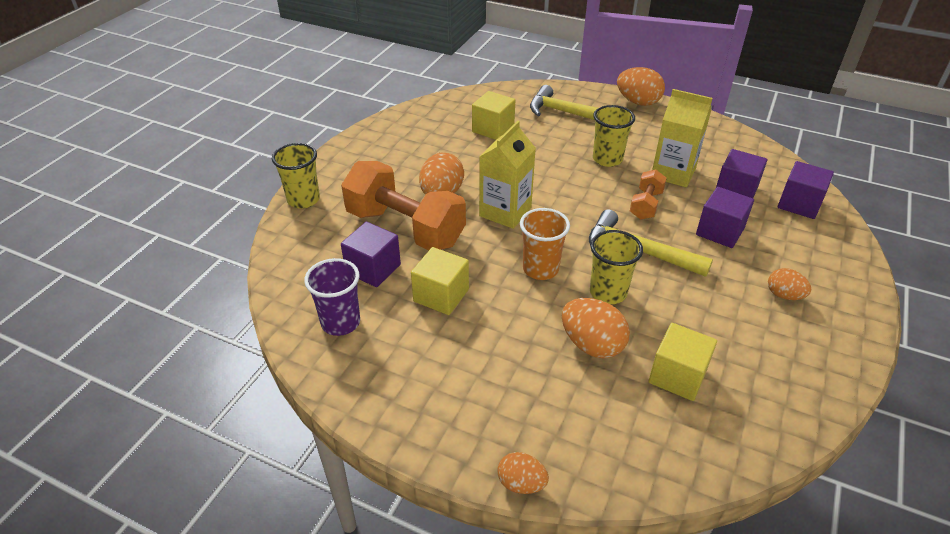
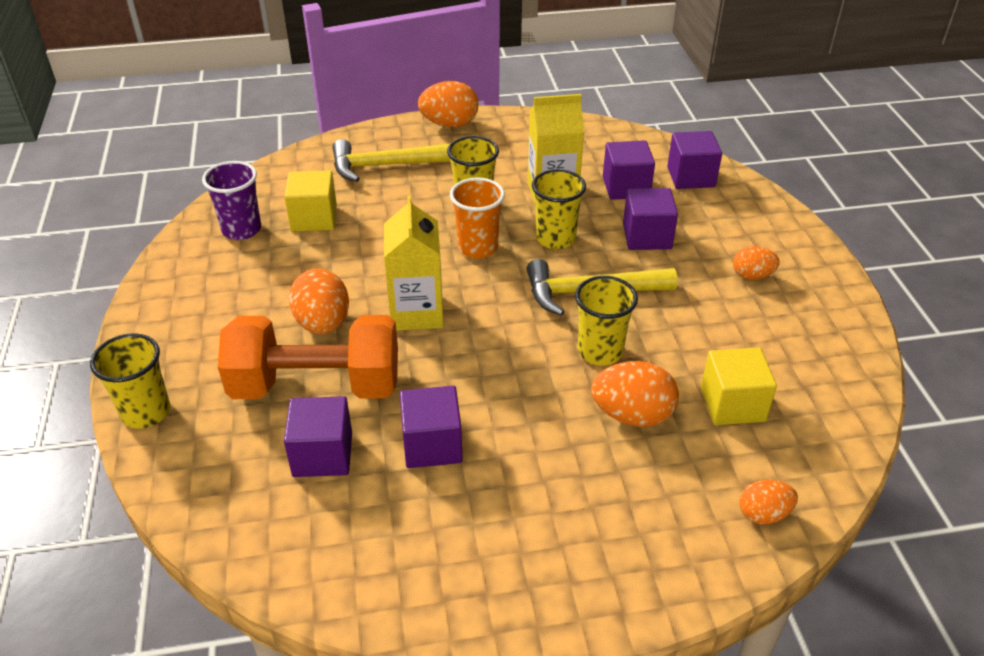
camera: 35 degrees left, 0 degrees up
purple cup [304,258,360,336] -> purple cup moved to [202,161,261,240]
yellow cube [411,247,469,315] -> purple cube [400,386,463,468]
orange egg [497,452,549,494] -> orange egg moved to [740,480,798,524]
orange cup [520,208,570,280] -> orange cup moved to [450,178,505,258]
orange dumbbell [630,169,667,220] -> yellow cup [532,169,586,249]

